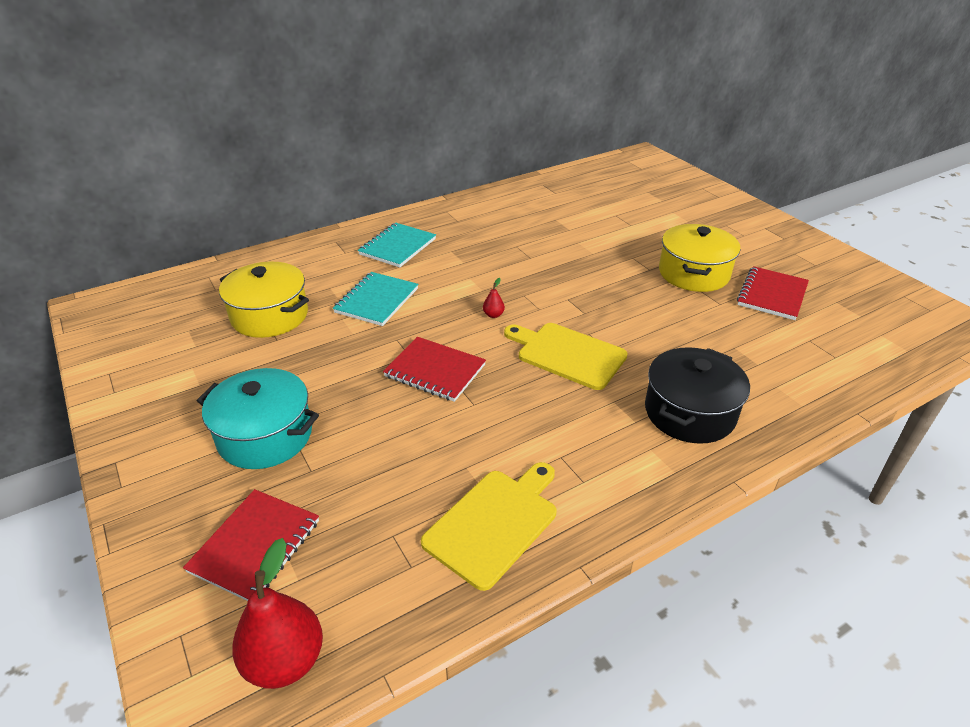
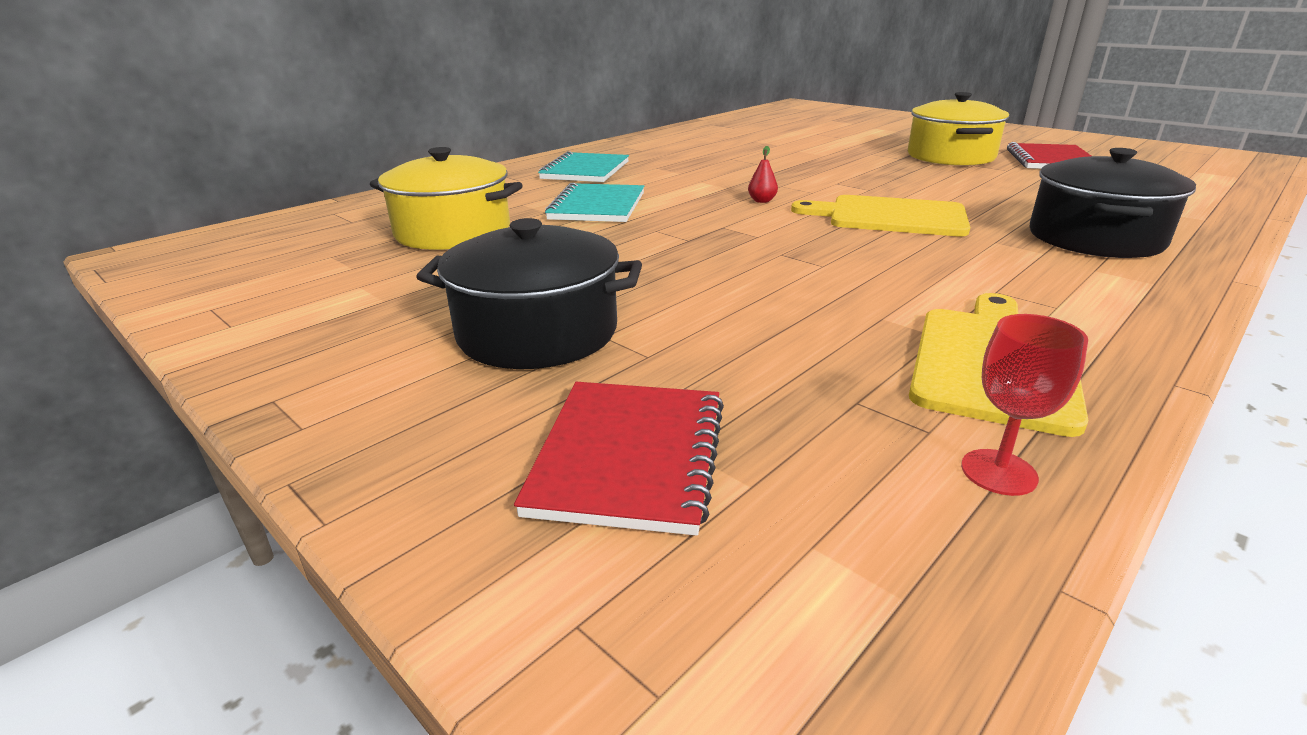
camera: 15 degrees left, 10 degrees down
turquoise pot [197,368,319,469] -> black pot [416,218,642,369]
red pear [232,538,323,689] -> none
red notebook [383,337,486,402] -> none
none -> red goblet [961,314,1088,496]

